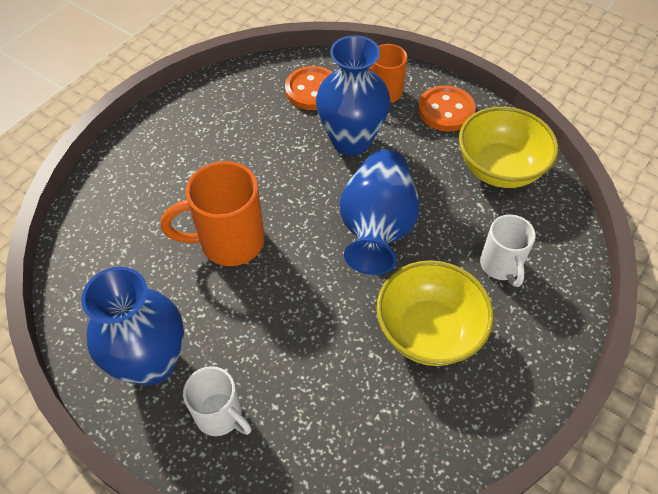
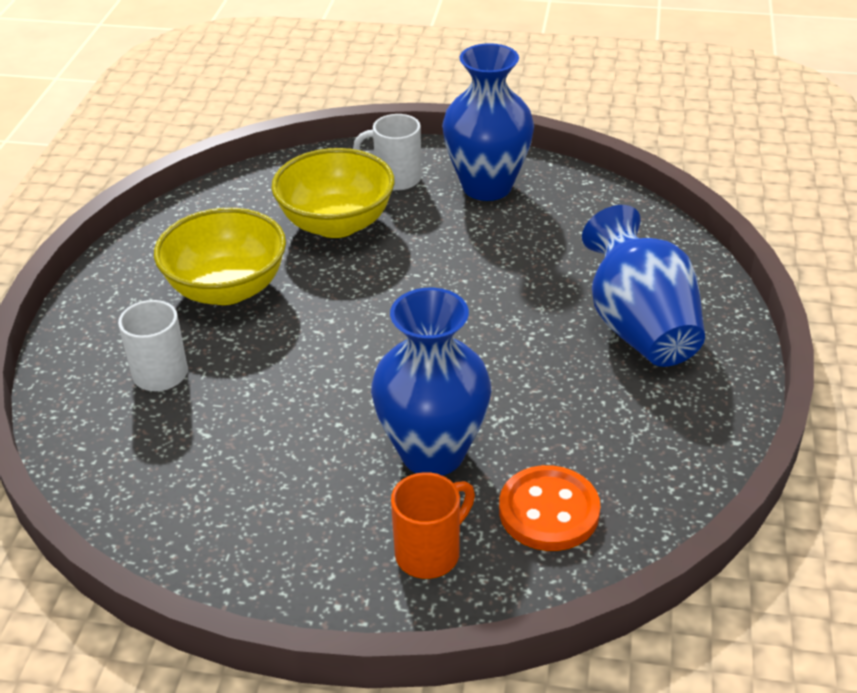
camera: 155 degrees right, 15 degrees down
orange mug [161,161,265,266] -> none
blue vase [339,149,419,275] -> blue vase moved to [582,205,705,367]
orange button [418,85,476,131] -> none
yellow bowl [459,107,558,188] -> yellow bowl moved to [271,148,395,238]

